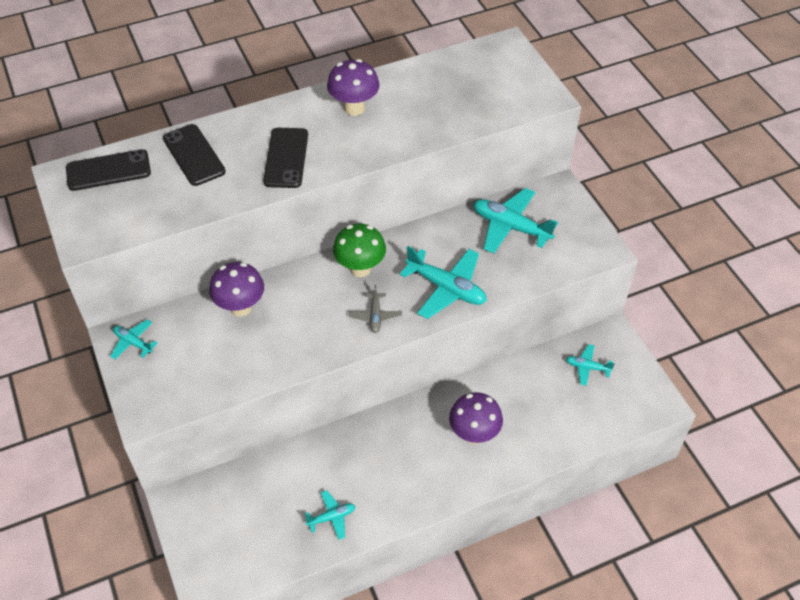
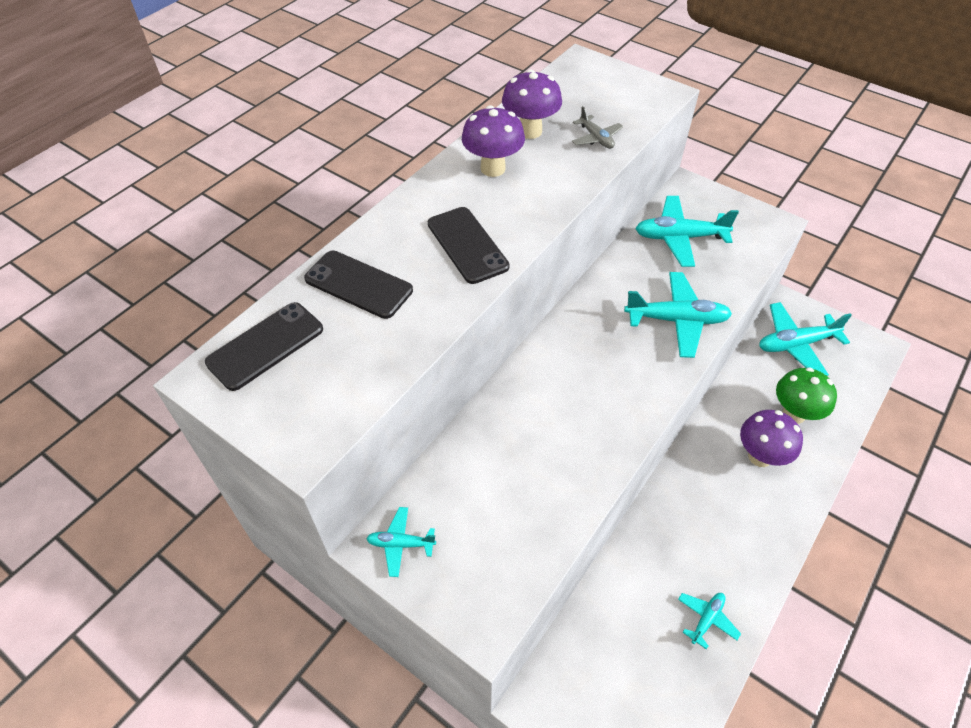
camera: 30 degrees left, 0 degrees up
purple mushroom [209,262,264,317] -> purple mushroom moved to [502,69,562,139]
green mushroom [333,224,386,277] -> green mushroom moved to [776,367,837,424]
grey plane [349,285,402,333] -> grey plane moved to [572,106,623,149]
turquoise plane [566,344,615,386] -> turquoise plane [759,302,852,376], size x1.88

